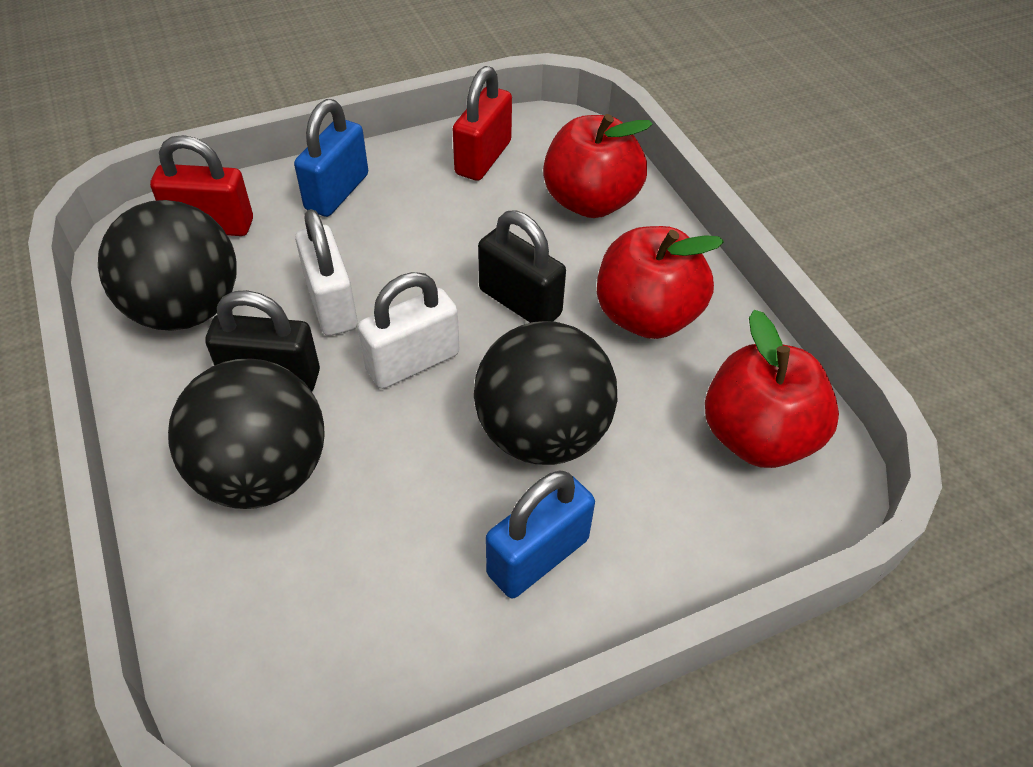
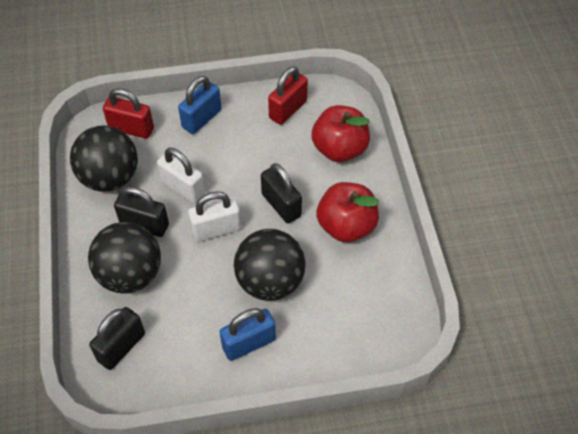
camera: 15 degrees right, 5 degrees up
white padlock [295,209,358,336] -> white padlock turned 45 degrees counterclockwise [157,147,205,204]
red apple [705,310,839,468] -> none
none -> black padlock [89,307,145,370]

